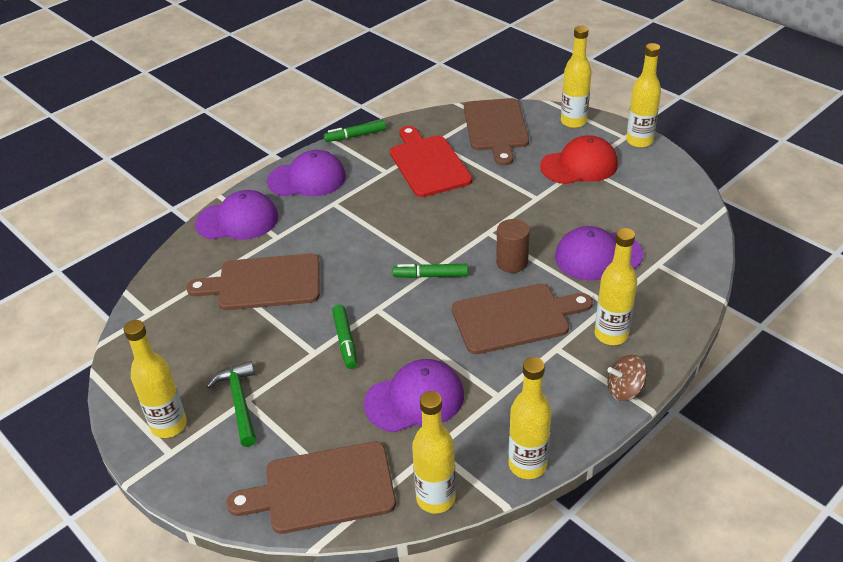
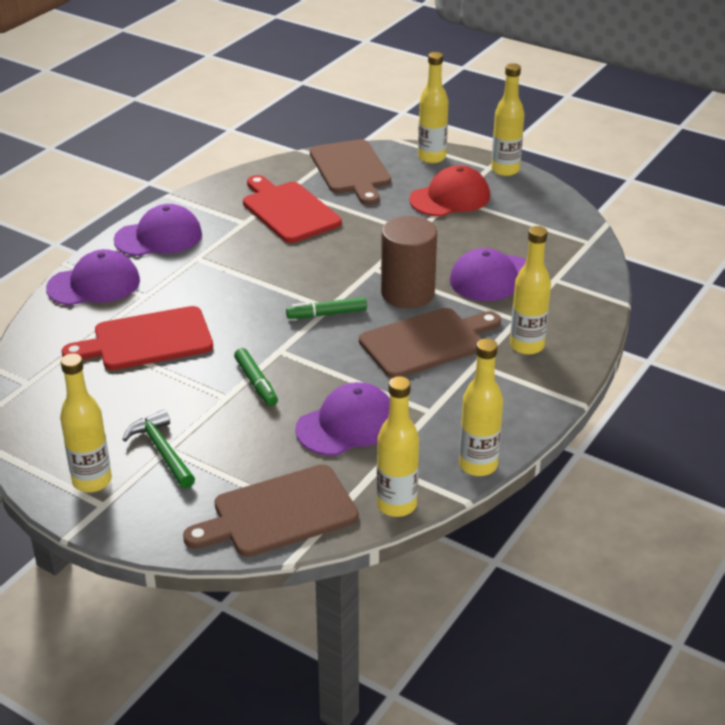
camera: 15 degrees left, 5 degrees down
brown cutting board [186,253,320,310] -> red cutting board [62,306,213,370]
green marker [324,120,386,142] -> none
brown cylinder [496,219,530,273] -> brown cylinder [381,216,437,308], size x1.61
brown spinning top [607,354,647,401] -> none

